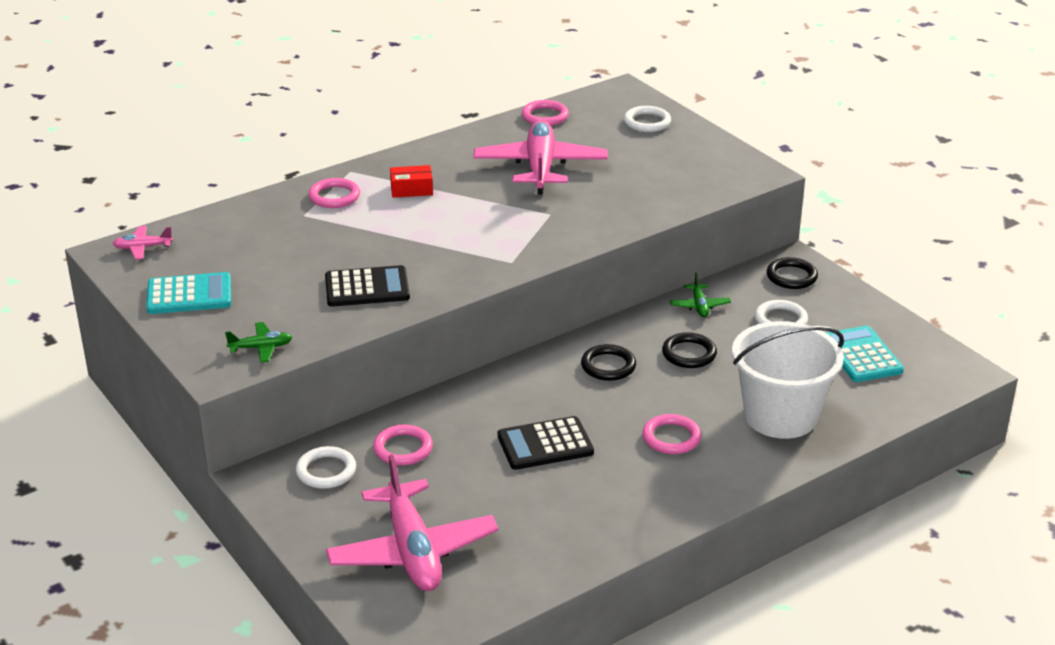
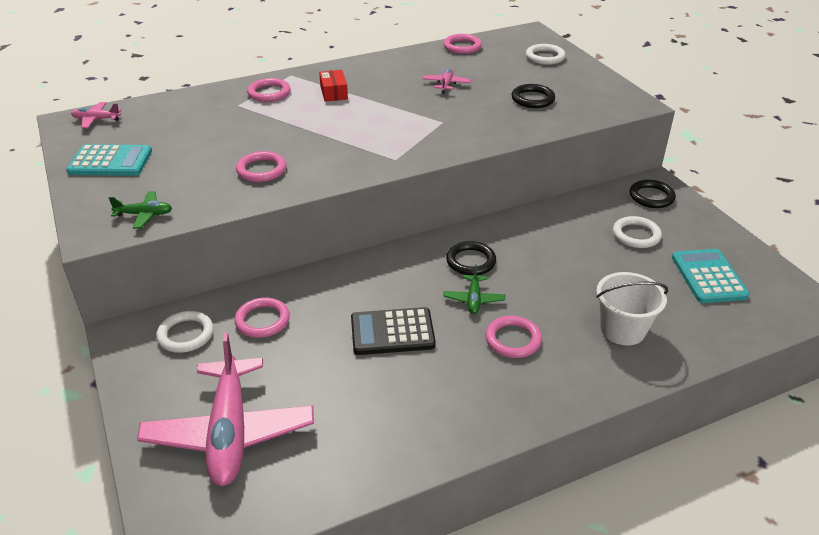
camera: 10 degrees right, 5 degrees up
black calculator [325,265,410,307] -> pink ring [236,151,287,182]
red box [390,165,433,198] -> red box turned 75 degrees clockwise [319,70,348,102]
pink plane [474,120,608,194] -> pink plane [422,68,471,93], size x0.43
black ring [662,332,717,368] -> black ring moved to [512,84,555,108]
green plane [670,273,731,317] -> green plane moved to [443,264,505,314]
white bucket [732,321,844,439] -> white bucket [596,272,668,345], size x0.64

